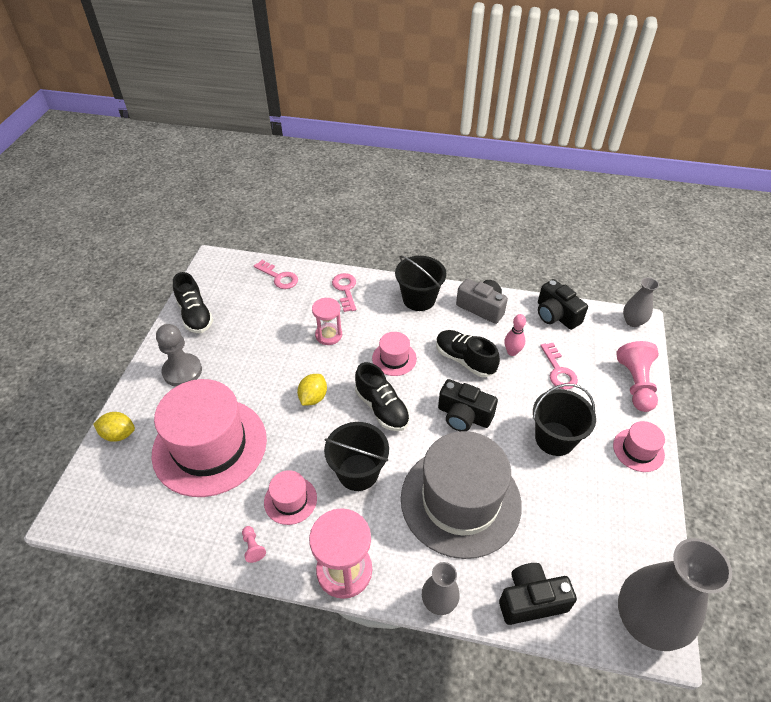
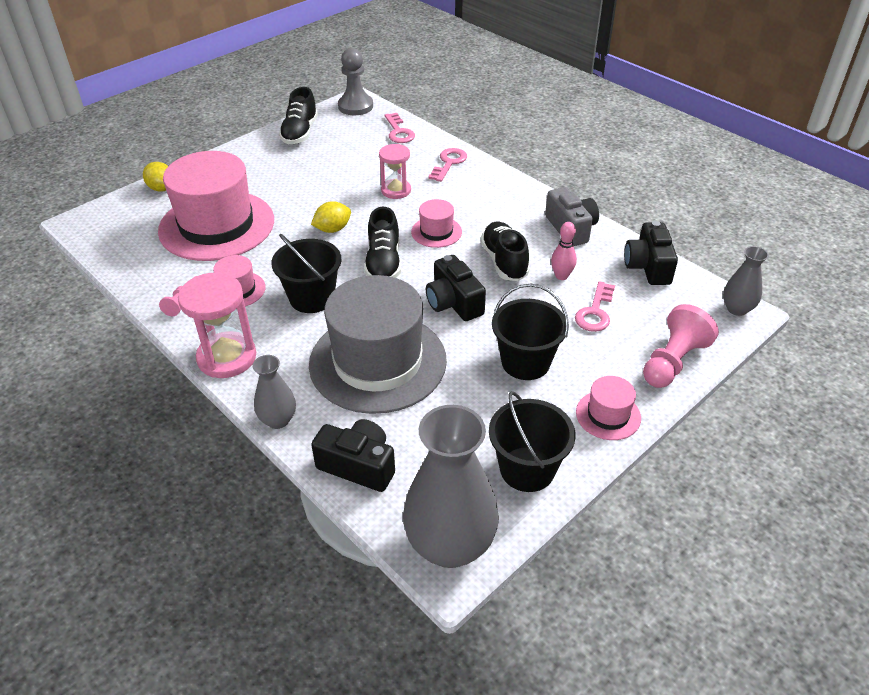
camera: 35 degrees right, 5 degrees down
grey pawn [156,324,202,387] -> grey pawn moved to [338,48,373,115]
black bucket [395,256,446,311] -> black bucket moved to [489,391,576,492]

